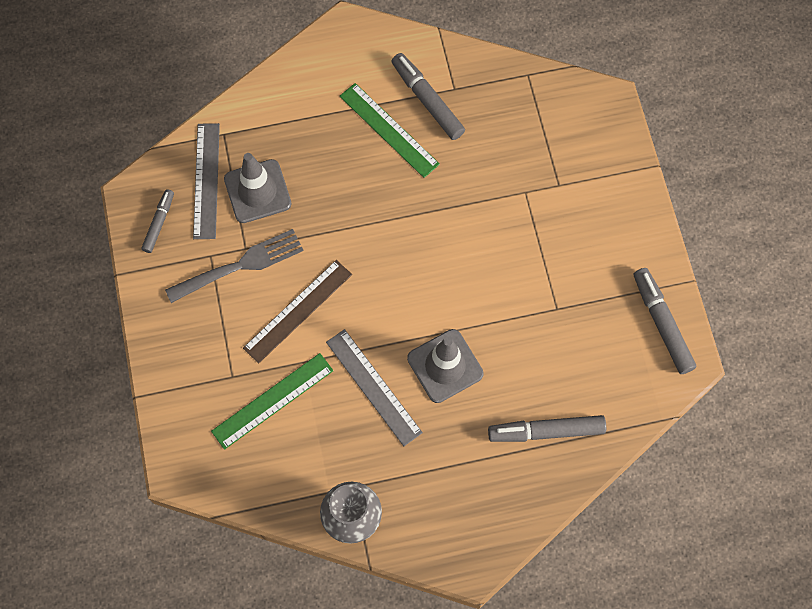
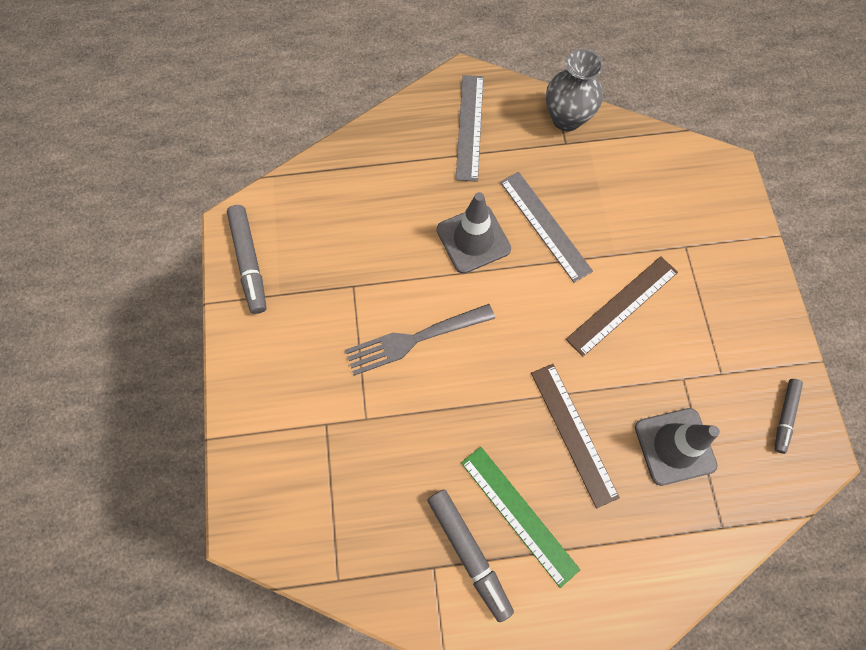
camera: 175 degrees left, 0 degrees up
grey fork [165,229,303,303] -> grey fork moved to [345,304,495,376]
grey ruler [193,123,220,239] -> grey ruler moved to [456,75,484,182]
green ruler [211,353,334,450] -> none
grey marker [488,415,606,442] -> none
none -> brown ruler [531,364,620,508]

